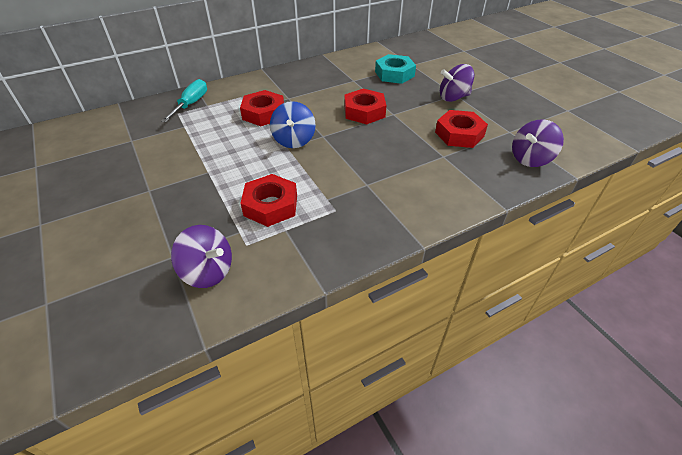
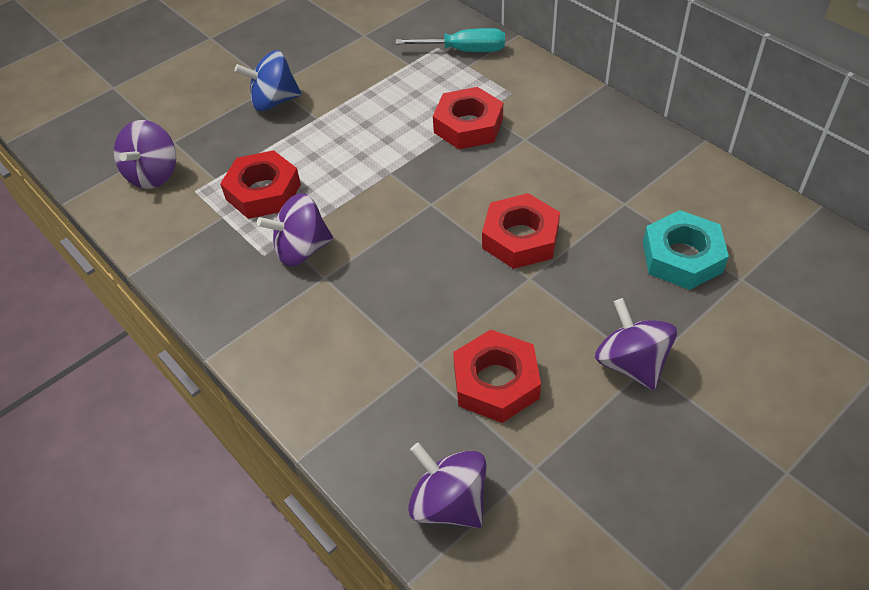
camera: 80 degrees right, 5 degrees up
blue spinning top [270,101,316,148] -> blue spinning top moved to [234,50,302,111]
none -> purple spinning top [257,193,333,267]

